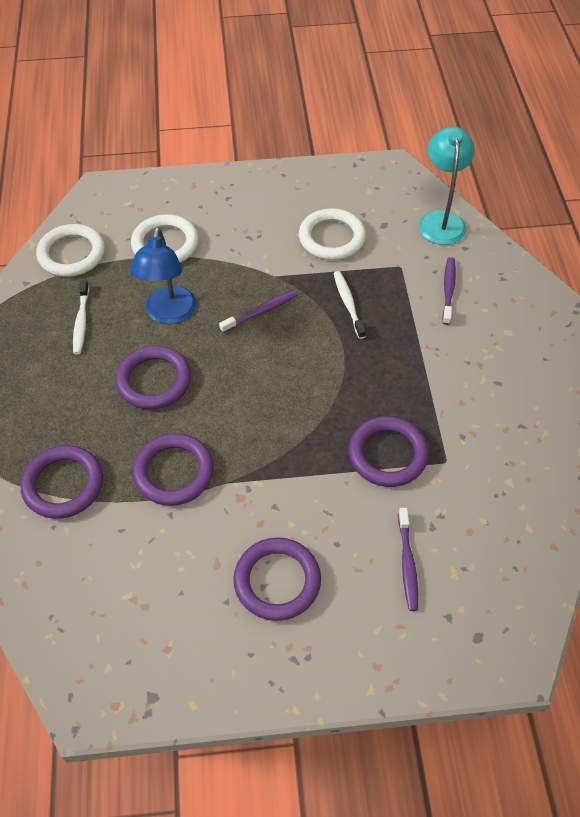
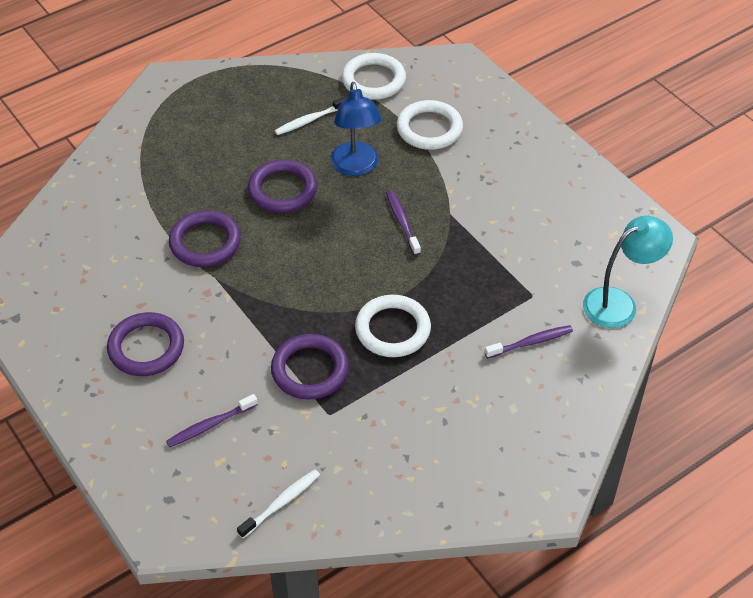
camera: 60 degrees right, 5 degrees down
purple ring [20,445,103,519] -> none
blue lamp [130,227,196,324] -> blue lamp turned 75 degrees counterclockwise [331,82,382,176]
purple toothbrush [219,290,297,333] -> purple toothbrush turned 135 degrees counterclockwise [386,191,421,255]
white ring [299,208,366,260] -> white ring moved to [355,295,431,357]
white toothbrush [334,271,366,339] -> white toothbrush moved to [237,469,320,538]

